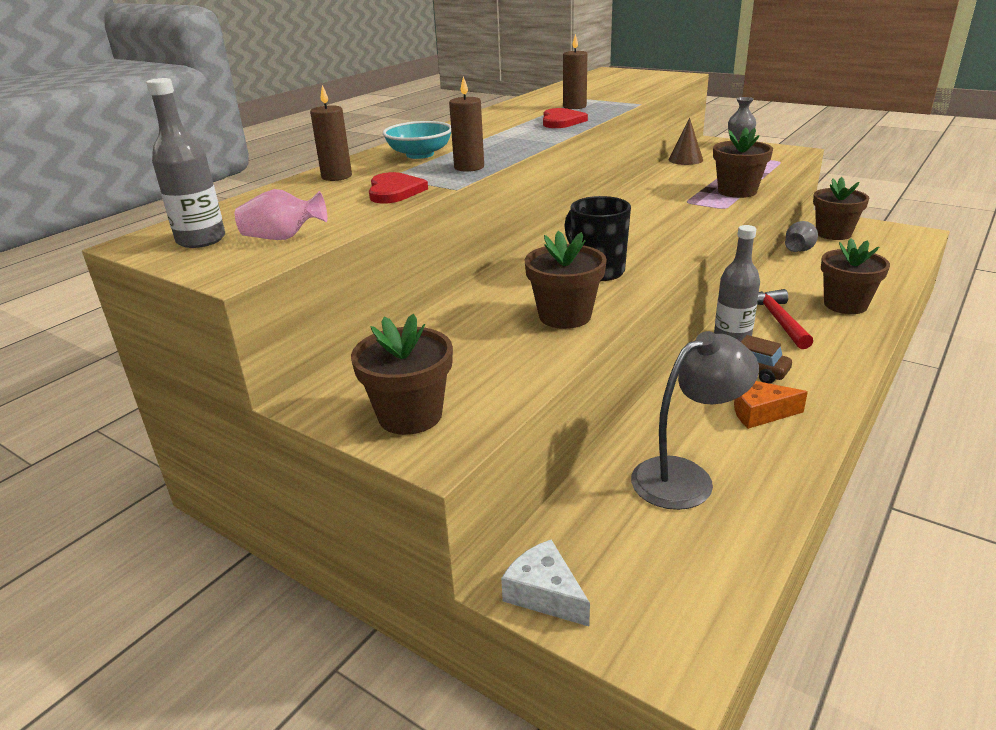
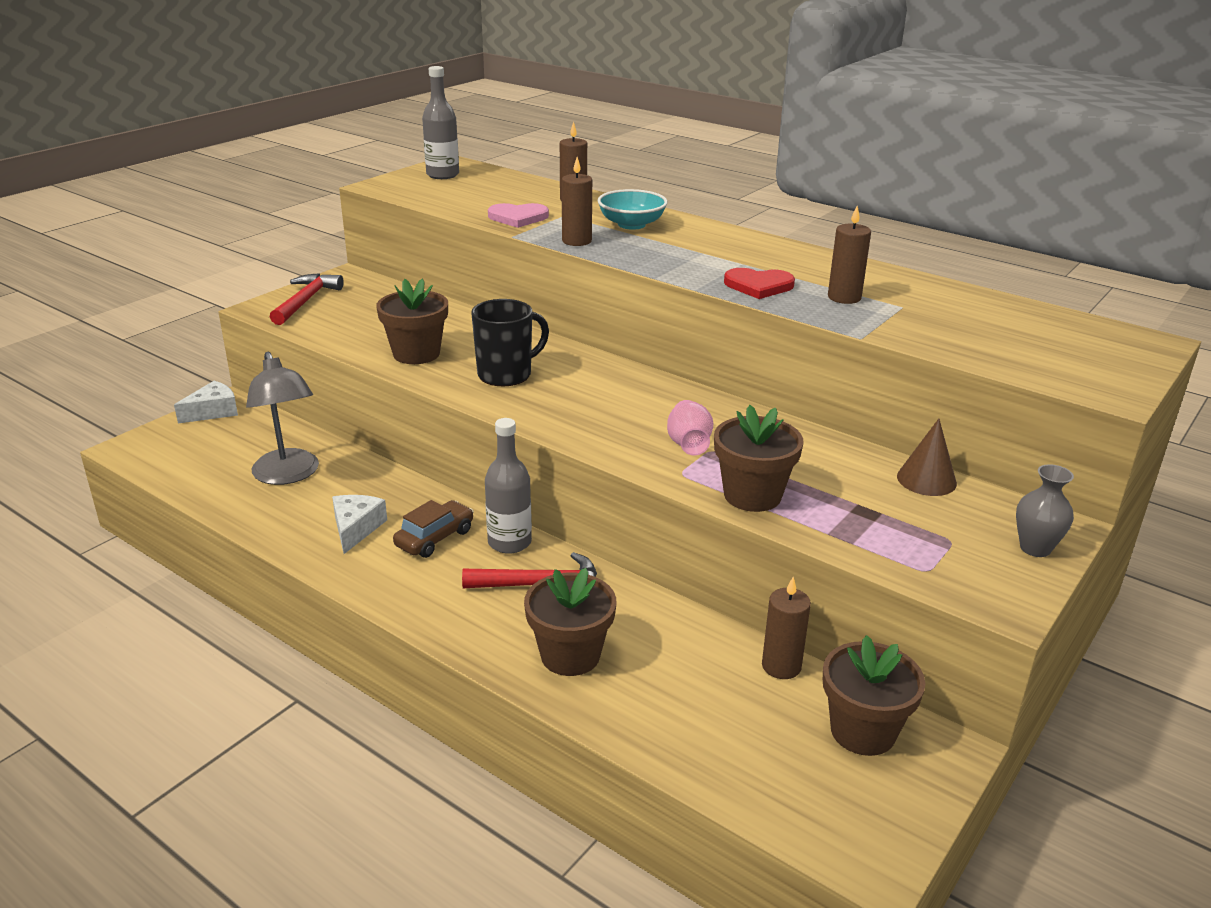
camera: 90 degrees right, 0 degrees up
pink vase [235,189,328,240] -> pink vase moved to [667,400,713,456]
brown flower pot [351,314,453,435] -> red hammer [270,273,344,325]
red heart [369,172,428,203] -> pink heart [488,203,549,228]
orange cheese [734,381,808,429] -> white cheese [332,495,387,554]
grey vase [785,221,818,252] -> brown candle [762,577,811,679]

